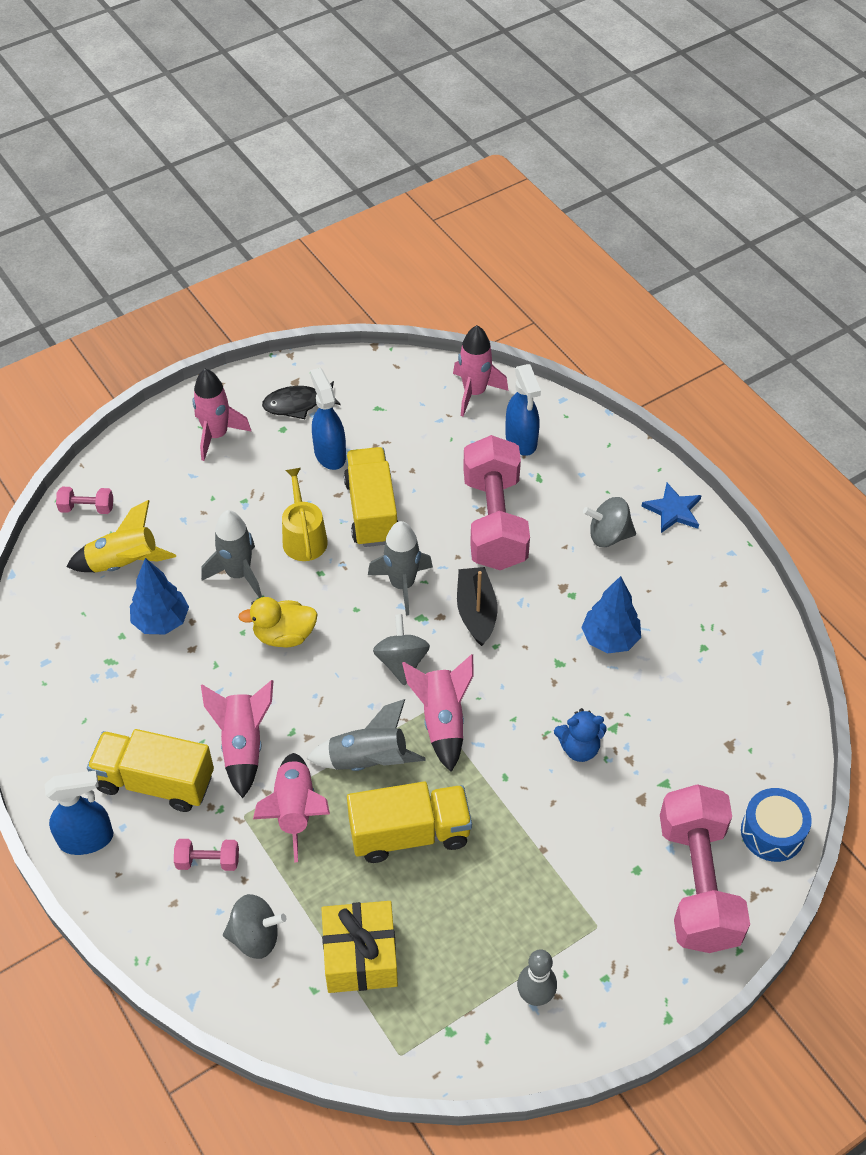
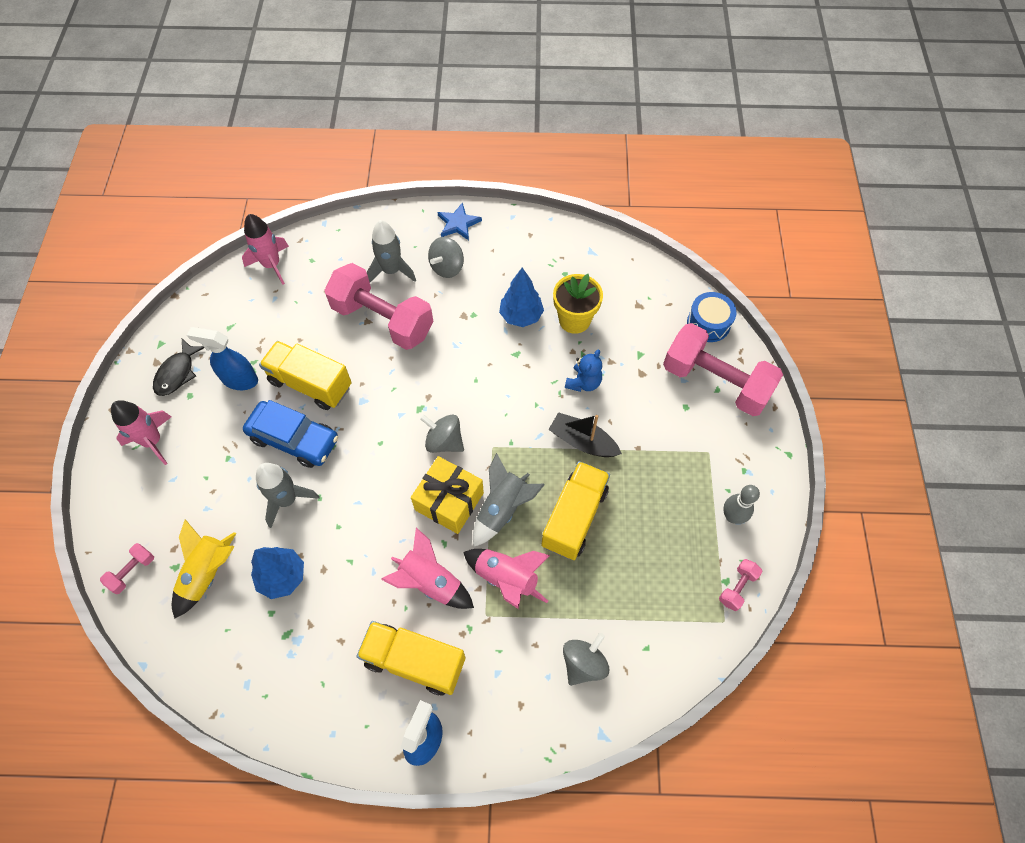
camera: 55 degrees left, 10 degrees up
yellow truck [87,729,214,812] -> yellow truck turned 60 degrees clockwise [357,621,466,696]
pink dumbbell [174,839,239,871] -> pink dumbbell moved to [719,559,762,611]
yellow duck [238,597,318,648] -> none
yellow watering can [282,468,328,561] -> blue car [243,400,338,468]
yellow gift [321,901,398,993] -> yellow gift moved to [411,456,484,534]
grey rocket [368,521,433,616] -> grey rocket moved to [367,220,416,282]
pink rocket [402,654,474,772] -> none
black boat [457,567,498,646] -> black boat moved to [548,412,622,457]
blue spray bottle [505,364,541,456] -> none
none -> yellow flower pot [553,274,603,334]

